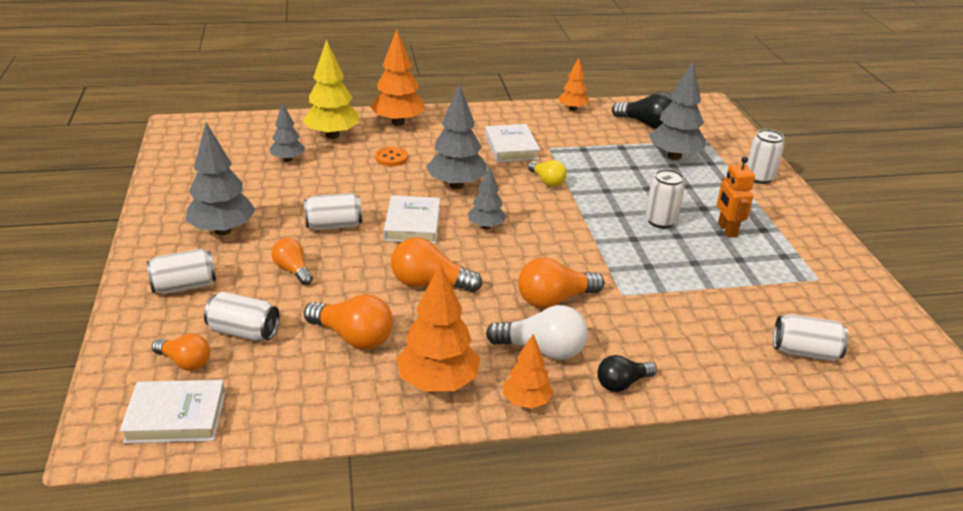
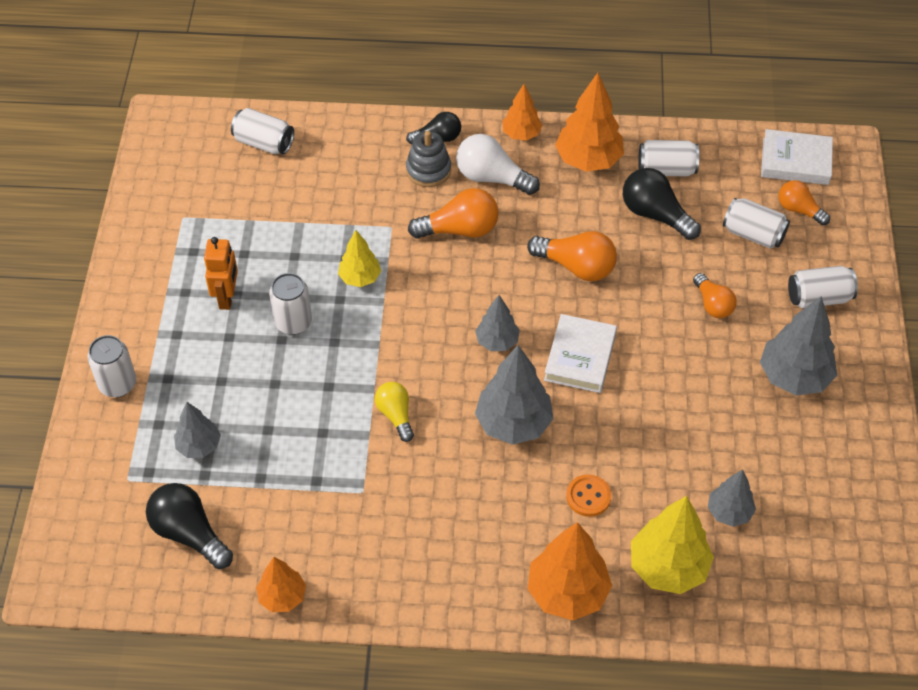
camera: 165 degrees left, 20 degrees up
white can [304,193,362,230] -> white can moved to [638,140,699,177]
orange light bulb [304,295,393,350] -> black light bulb [623,168,701,240]
white book [485,124,540,162] -> none
grey tree [649,61,706,160] -> grey tree [174,402,221,458], size x0.59
none -> yellow tree [338,230,381,287]
none -> grey stacking toy [406,131,451,187]

